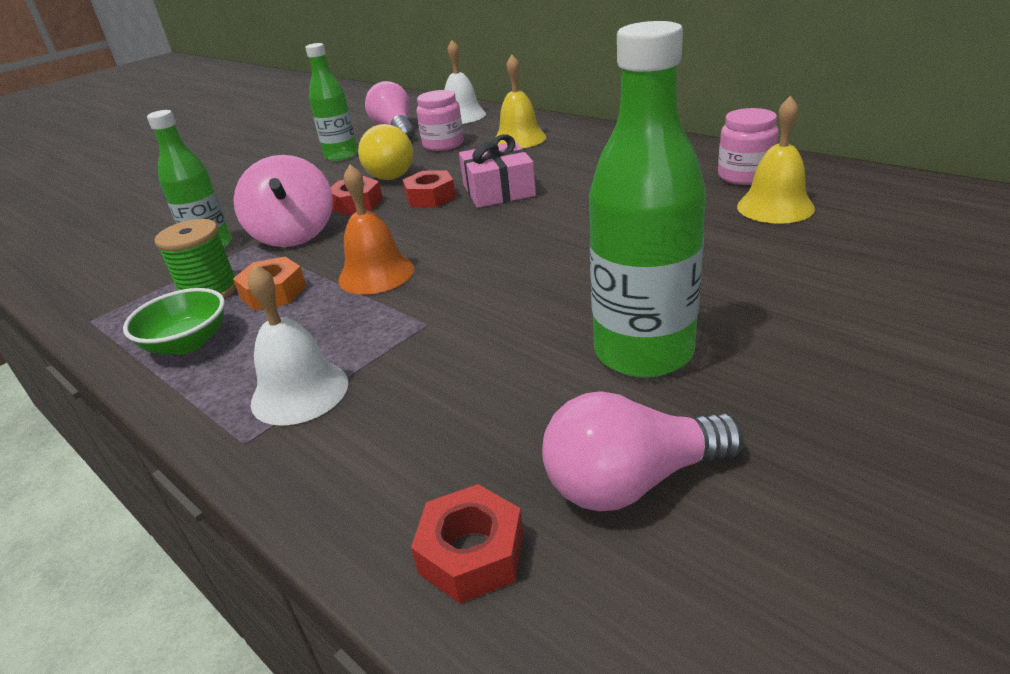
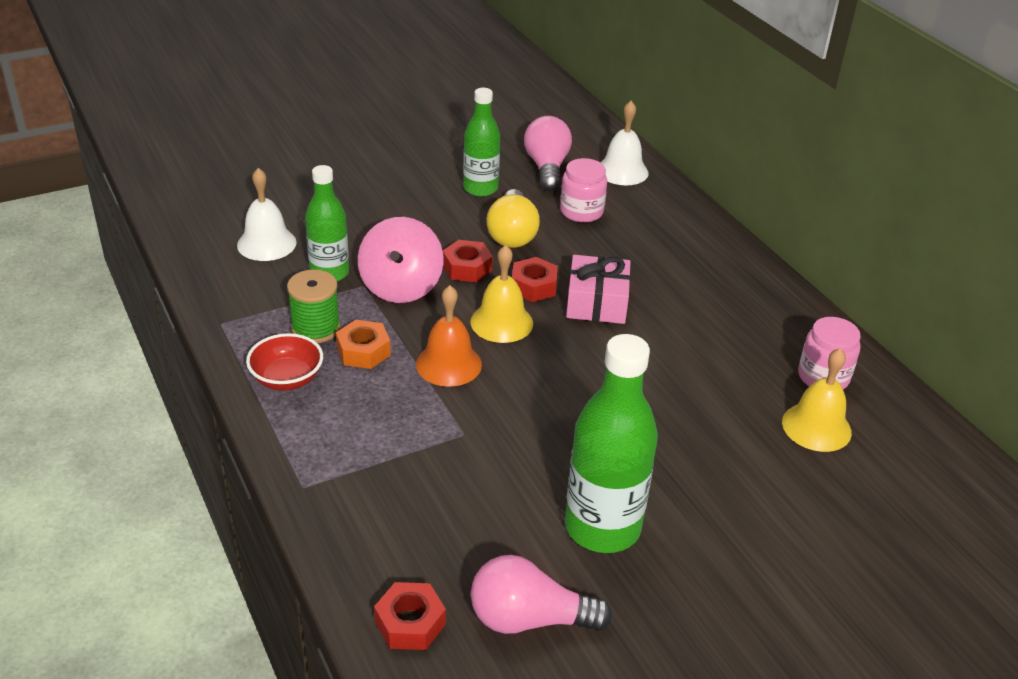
camera: 15 degrees right, 5 degrees up
green bowl [123,288,225,355] -> red bowl [246,333,323,391]
white bell [248,264,348,426] -> white bell moved to [237,168,297,261]
yellow bell [496,55,546,148] -> yellow bell moved to [470,245,533,343]

